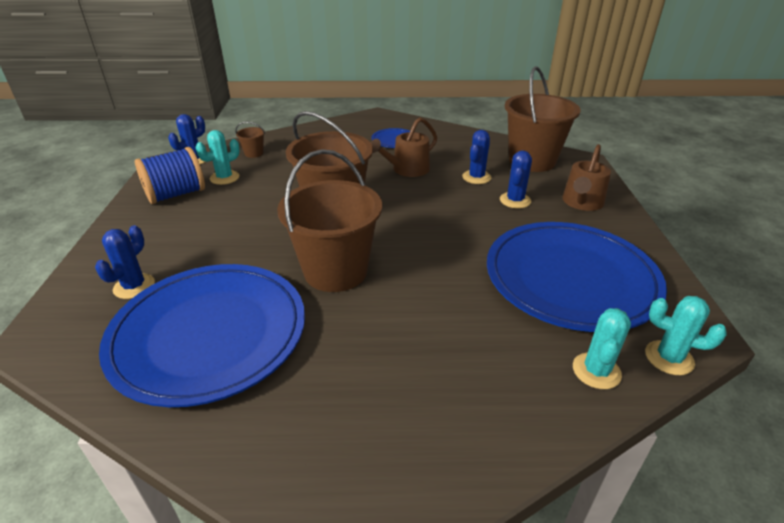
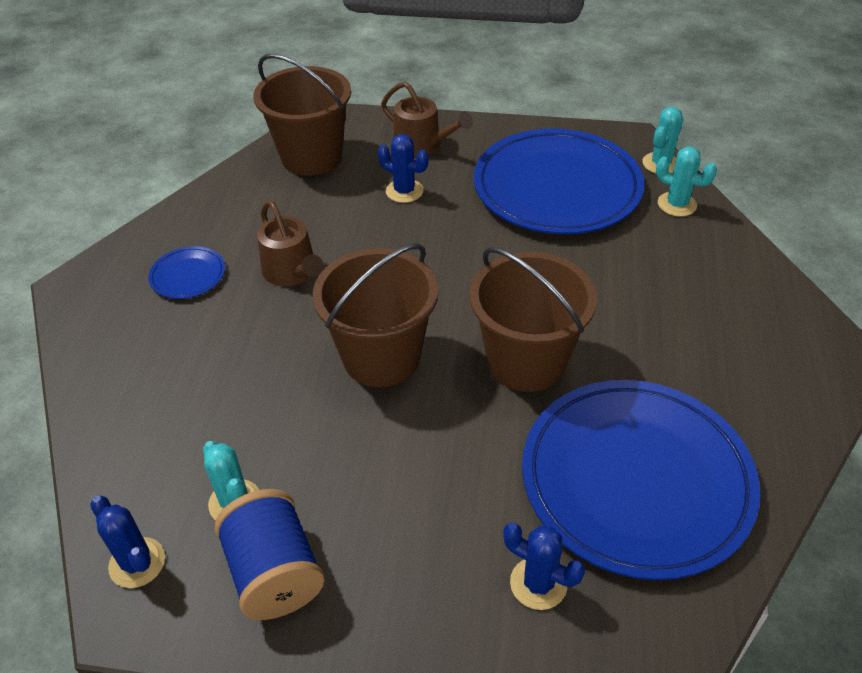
camera: 80 degrees left, 10 degrees up
brown bucket [235,122,265,158] -> none
blue cactus [462,130,491,184] -> none

